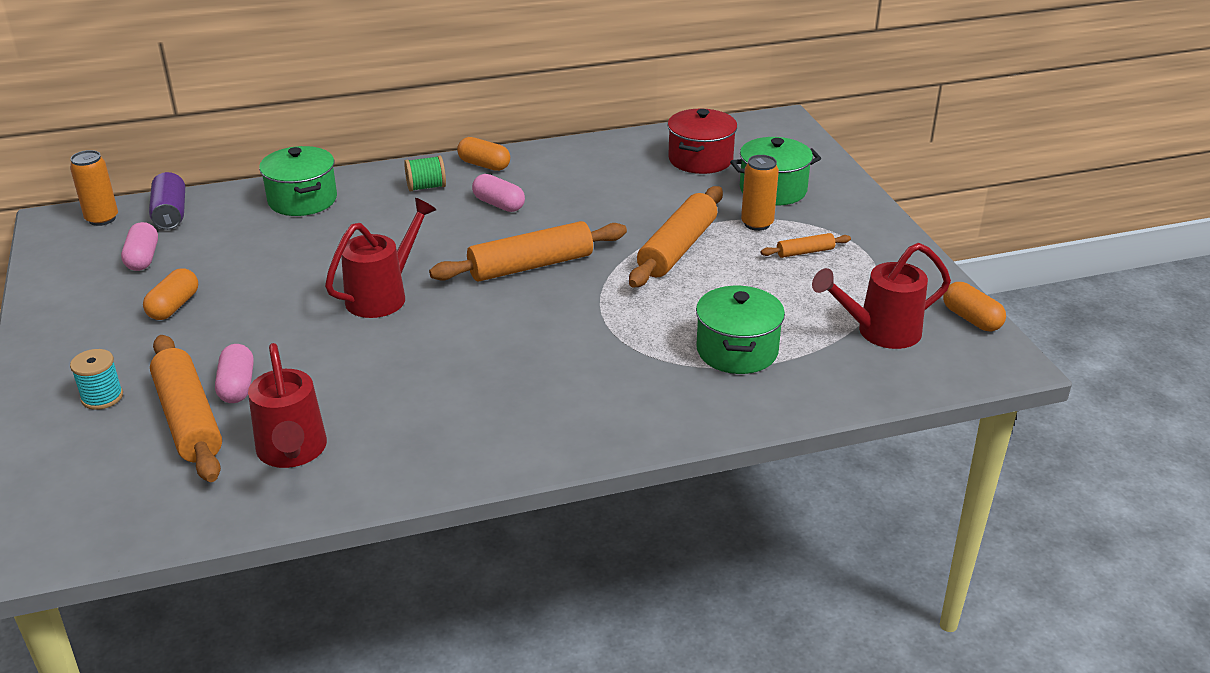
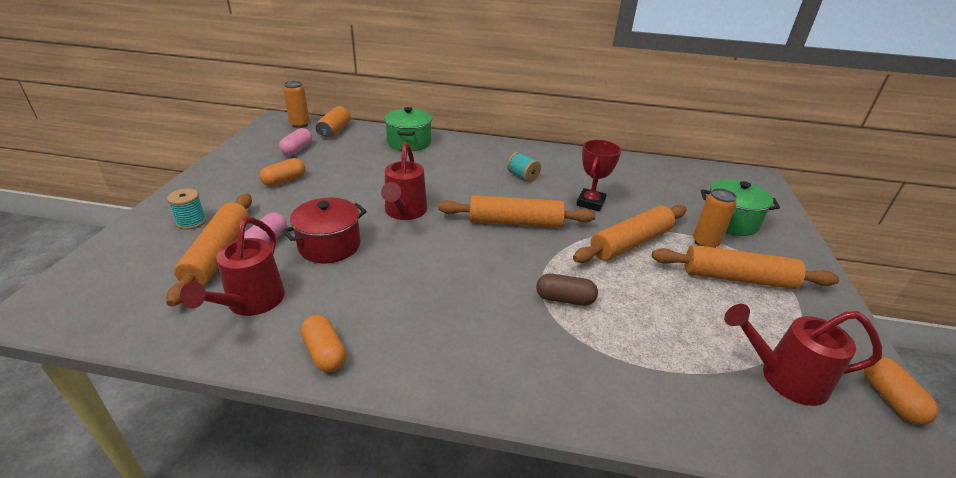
camera: 25 degrees right, 0 degrees up
purple can [149,172,185,230] -> orange can [316,106,350,139]
red watering can [325,198,436,318] -> red watering can turned 120 degrees clockwise [381,142,427,220]
green spool [404,155,446,192] -> none
orange capsule [457,137,510,171] -> orange capsule moved to [300,315,346,372]
pink capsule [472,174,525,212] -> turquoise spool [507,152,541,182]
red pot [667,109,737,174] -> red pot moved to [282,198,367,263]
green pot [696,286,785,374] -> none
orange rolling pin [761,233,851,258] -> orange rolling pin [652,245,839,289], size x2.11
none -> brown capsule [536,274,598,306]
none -> red trophy [576,140,621,211]

